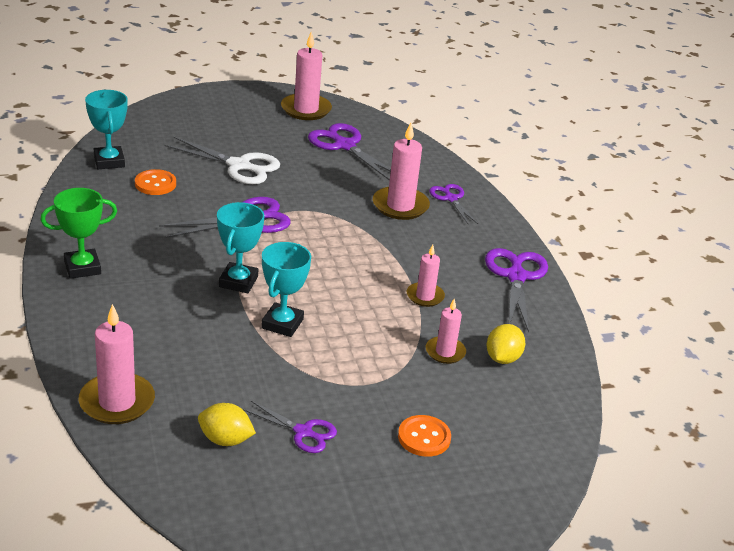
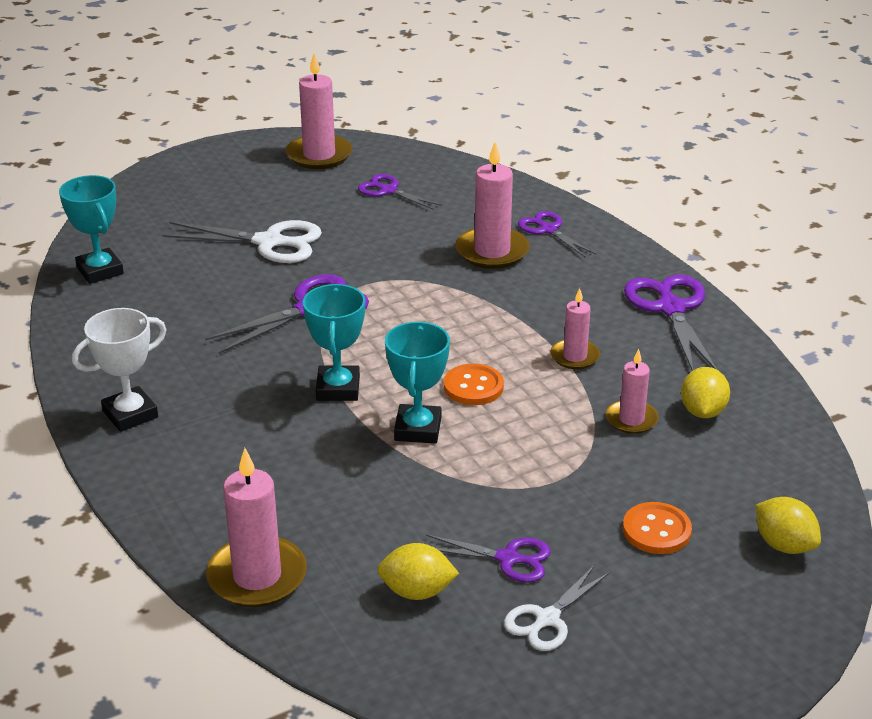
camera: 10 degrees left, 0 degrees up
green trophy [40,188,117,279] -> white trophy [72,308,167,432]
orange button [135,169,176,195] -> orange button moved to [444,363,504,405]
purple scissors [308,123,391,181] -> purple scissors [358,174,442,210], size x0.61
none -> white scissors [504,565,610,651]
none -> yellow lemon [755,497,821,554]

